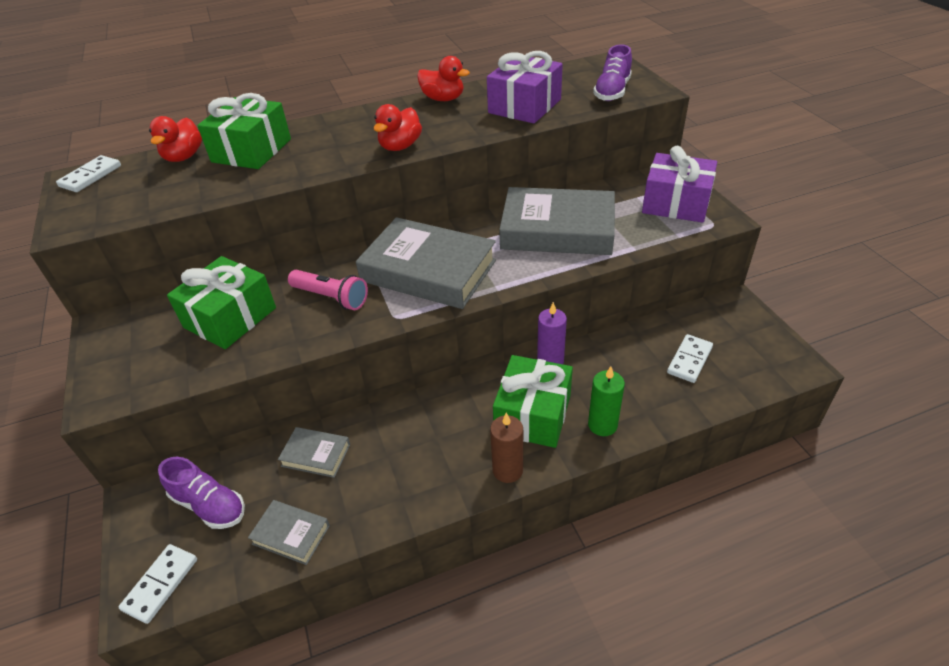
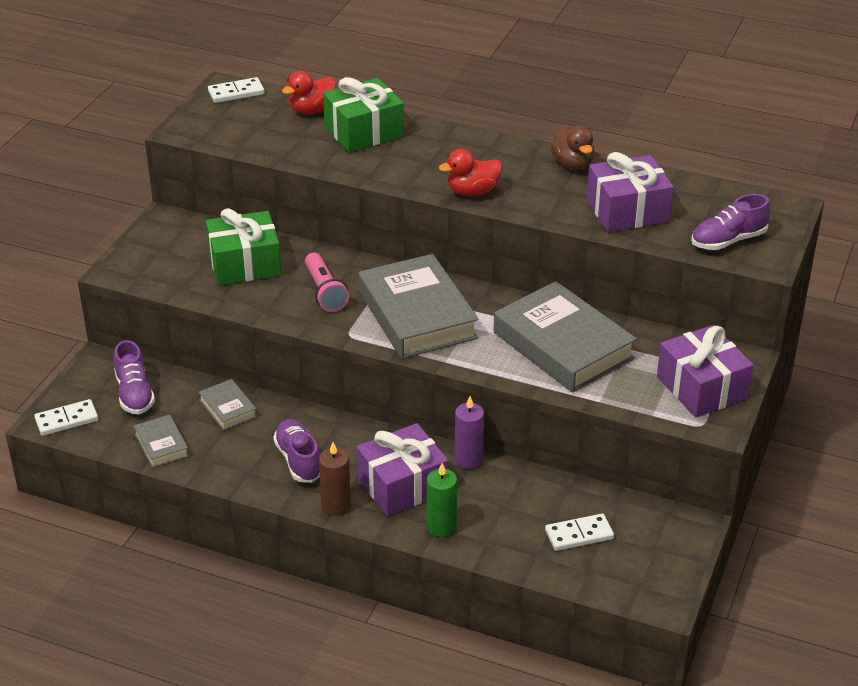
camera: 40 degrees right, 5 degrees down
red duck [417,56,470,101] -> brown duck [550,125,594,170]
green gift [493,355,573,448] -> purple gift [357,423,448,516]
none -> purple shoe [273,419,320,483]

